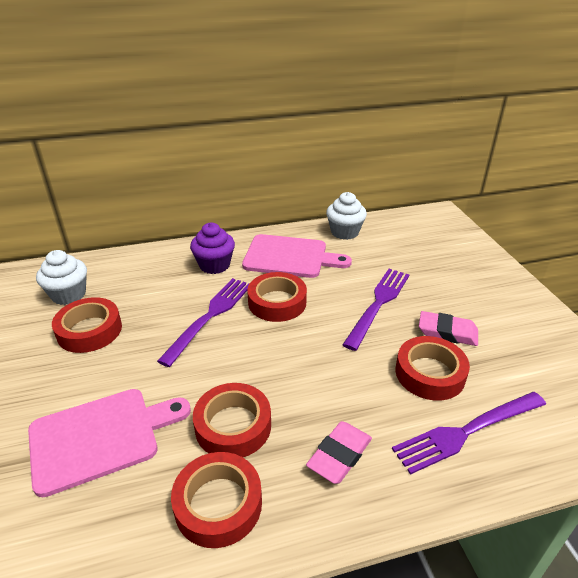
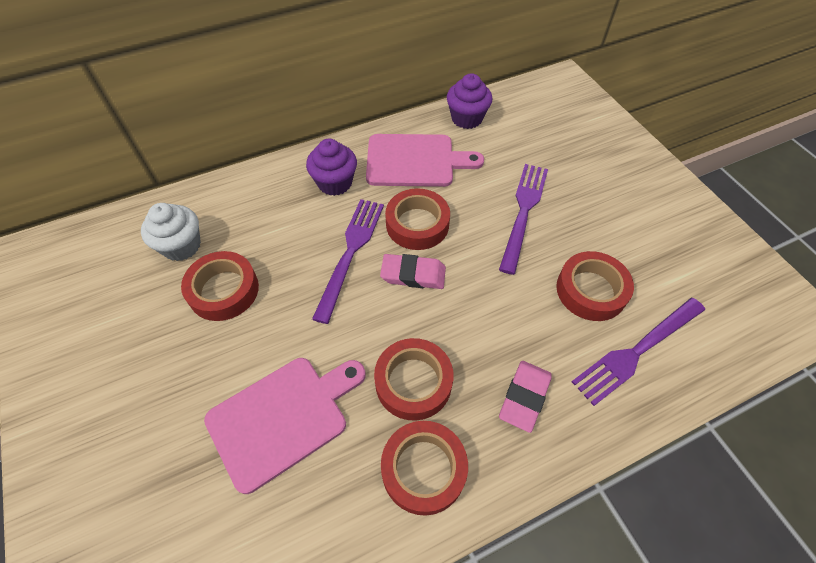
camera: 10 degrees left, 20 degrees up
white cupcake [326,192,367,240] -> purple cupcake [447,73,492,129]
pink eraser [419,311,478,346] -> pink eraser moved to [380,254,446,289]

